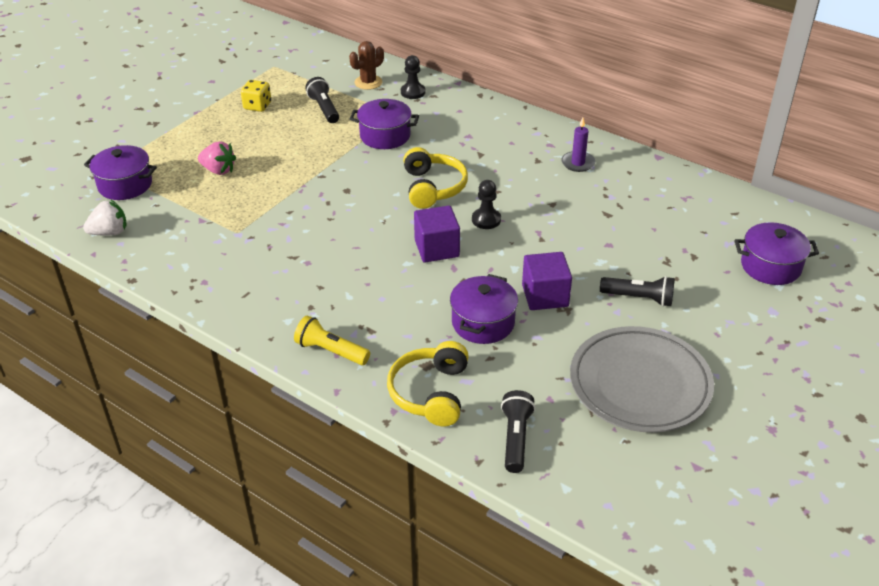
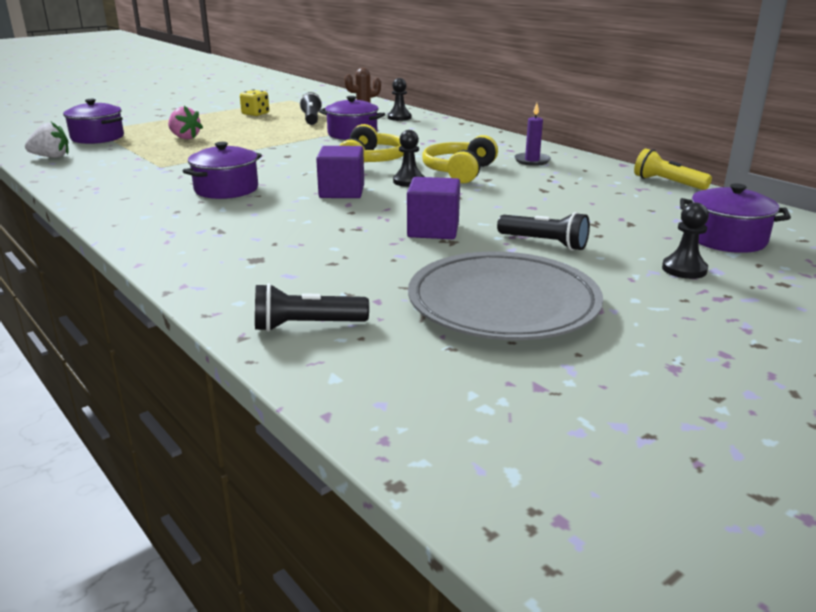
camera: 15 degrees right, 15 degrees down
yellow flashlight [294,316,370,365] -> yellow flashlight moved to [634,148,712,190]
yellow headphones [387,341,469,426] -> yellow headphones moved to [422,135,498,183]
purple pot [450,274,518,344] -> purple pot moved to [183,142,262,199]
black flashlight [501,390,535,473] -> black flashlight turned 120 degrees counterclockwise [255,283,369,332]
none -> black pawn [662,202,709,279]

